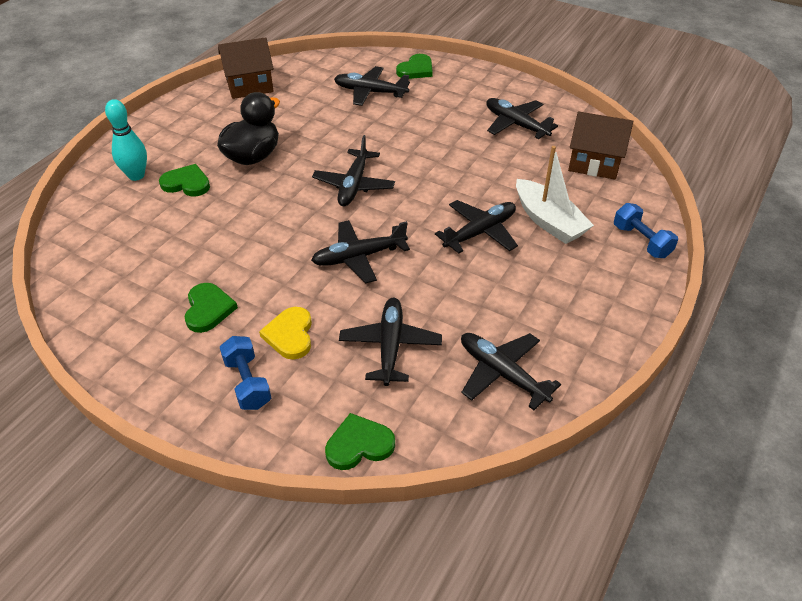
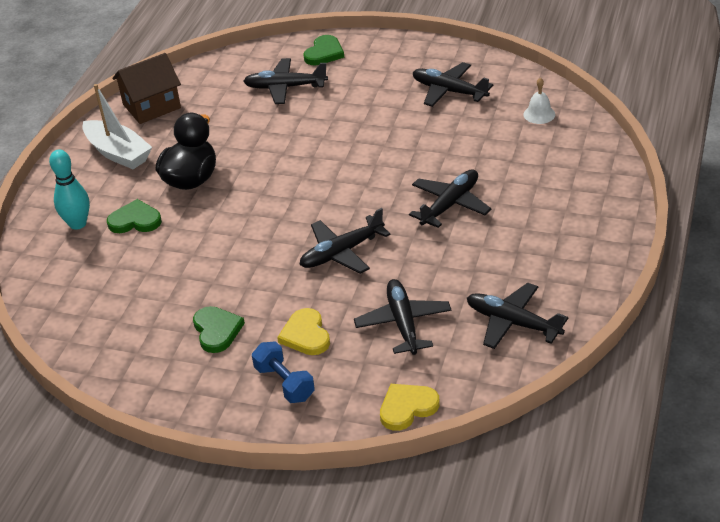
camera: 10 degrees left, 5 degrees down
black plane [312,135,395,206] -> none
green heart [325,413,395,470] -> yellow heart [380,384,440,431]
white boat [516,146,594,244] -> white boat moved to [82,84,152,169]
brown house [568,111,633,179] -> white bell [524,77,555,124]
blue dumbbell [614,203,678,258] -> none

